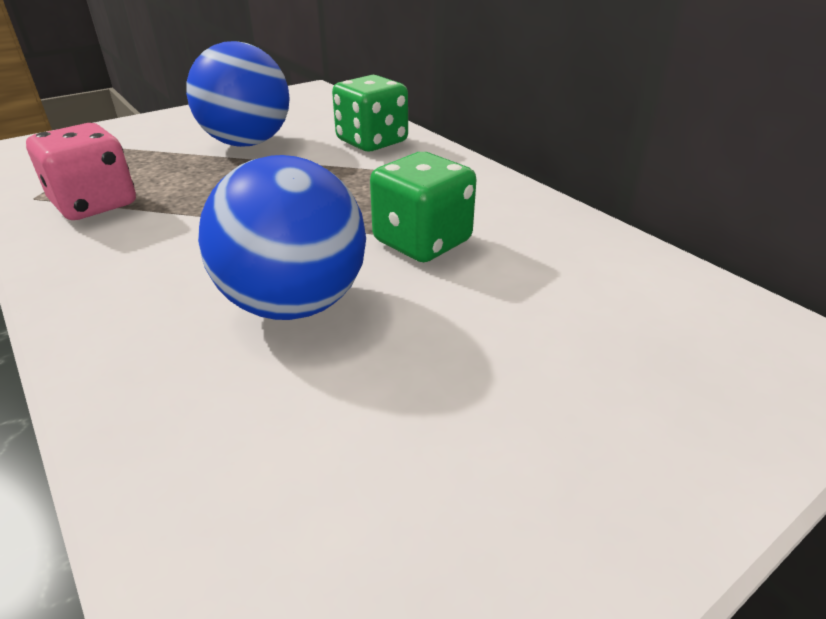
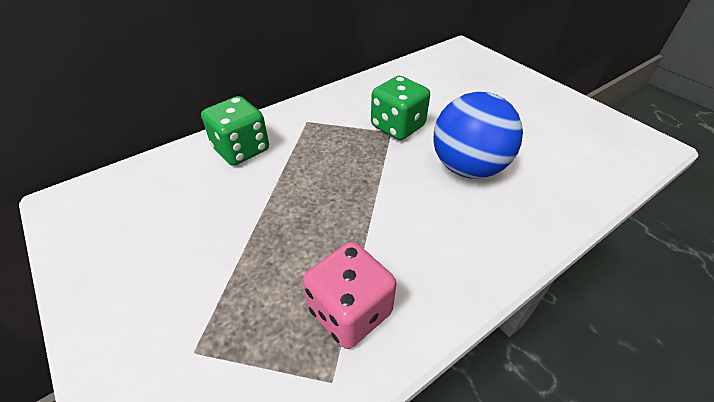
camera: 90 degrees left, 10 degrees up
blue ball [186,41,290,147] -> none

